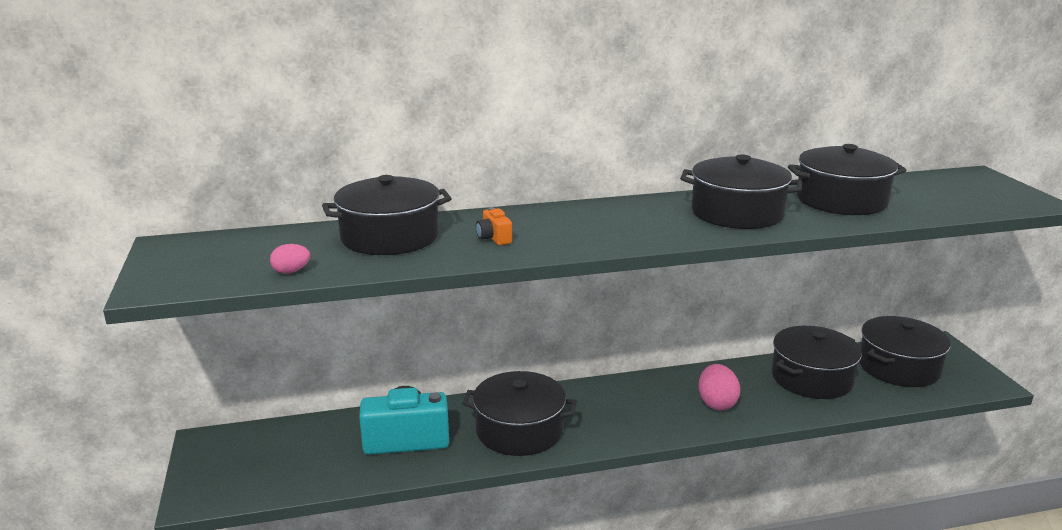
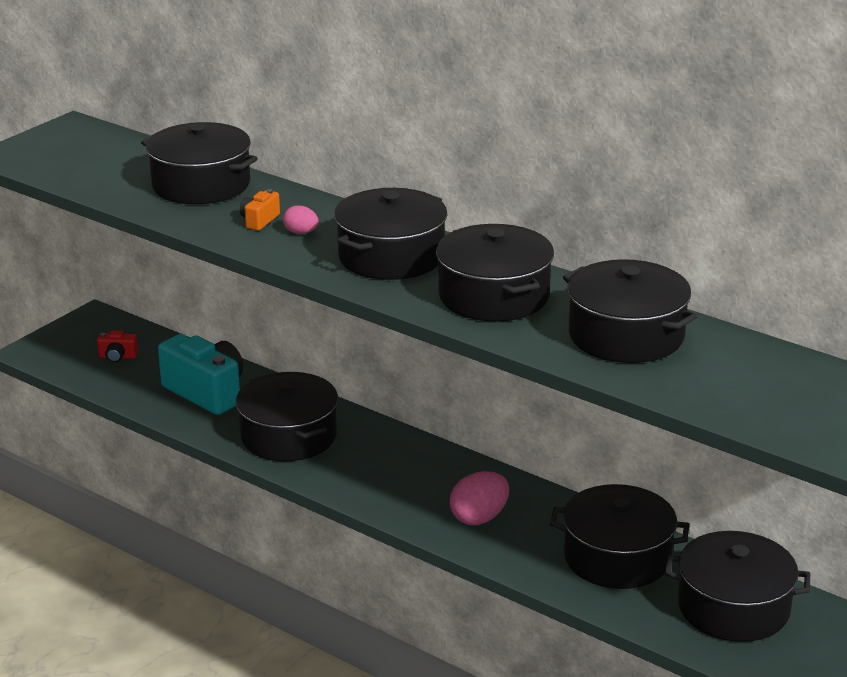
camera: 50 degrees right, 5 degrees up
pink egg [270,244,310,274] -> pink egg moved to [283,205,319,234]
none -> red camera [97,330,138,363]
none -> black pot [334,188,448,280]

